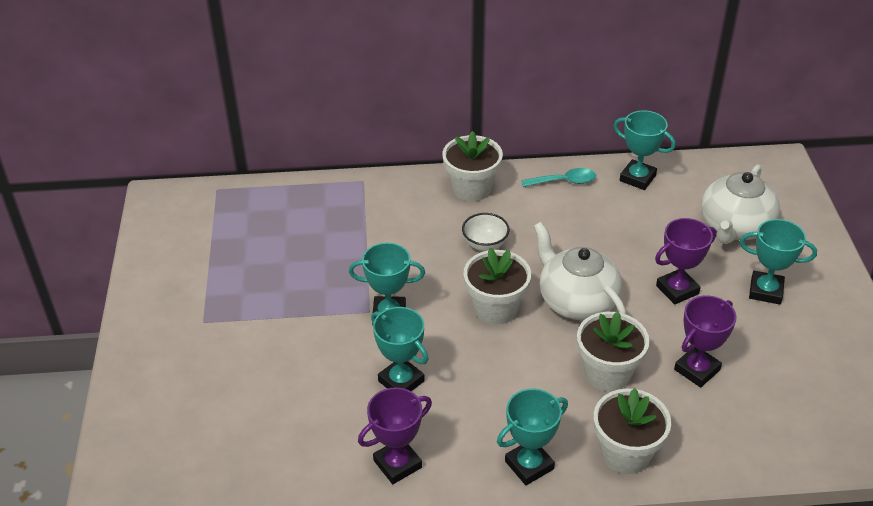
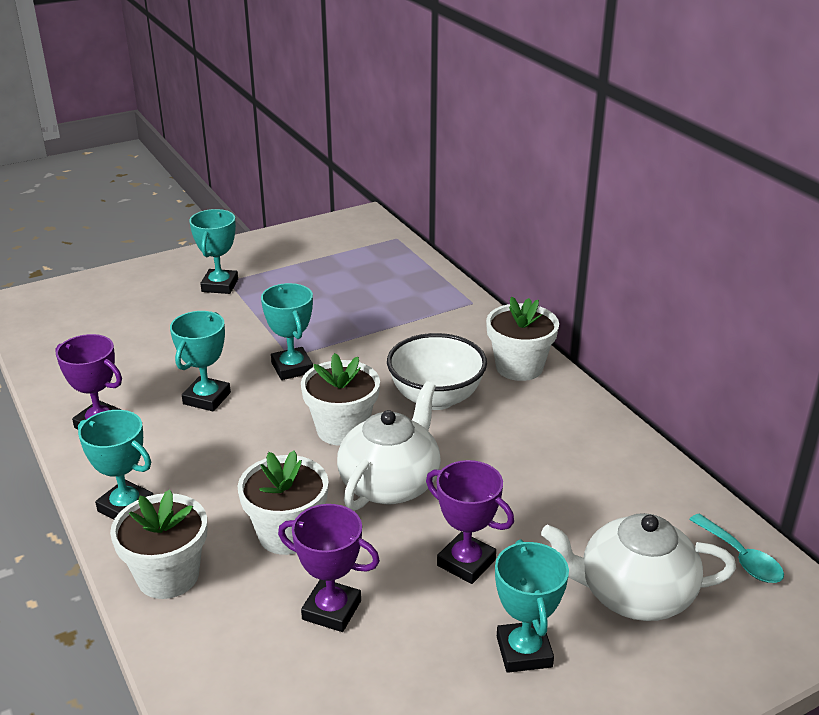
camera: 65 degrees right, 10 degrees down
white bowl [462,213,510,251] -> white bowl [387,333,487,410], size x1.75
turquoise spoon [522,168,596,187] -> turquoise spoon moved to [689,513,784,583]
turquoise trophy [613,110,676,190] -> turquoise trophy moved to [189,209,238,294]

